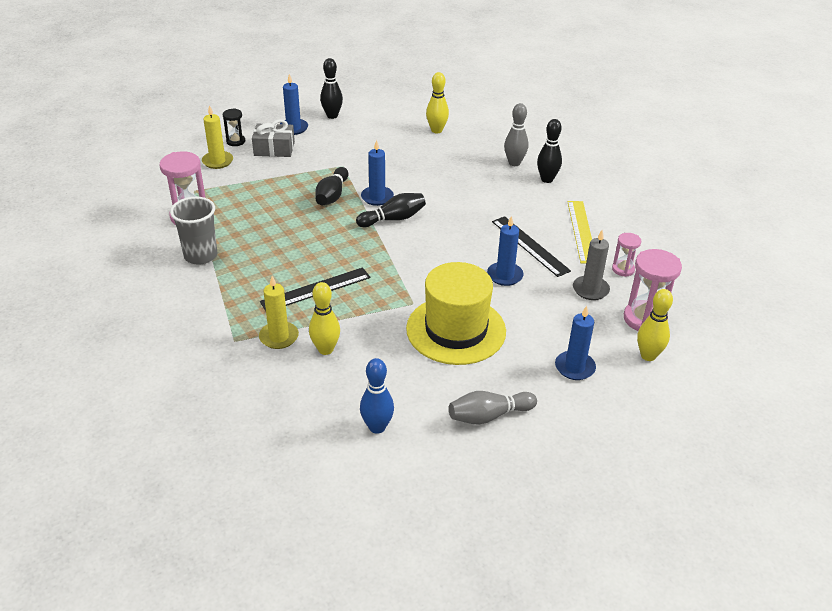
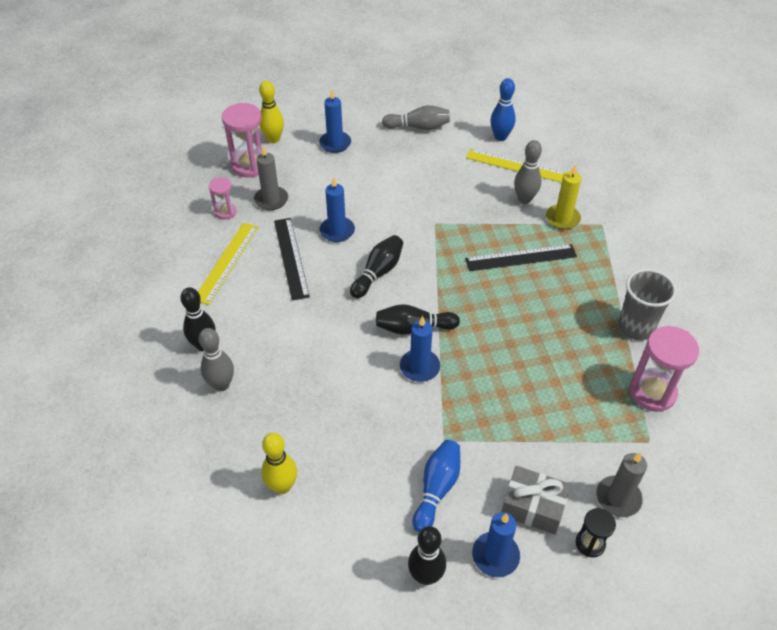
camera: 160 degrees left, 10 degrees up
yellow candle [202,105,233,169] -> grey candle [596,452,647,517]
yellow bowling pin [309,282,340,355] -> grey bowling pin [514,140,542,204]
black bowling pin [315,167,348,206] -> black bowling pin moved to [350,235,403,298]
yellow hat [406,262,506,365] -> none
none -> blue bowling pin [412,440,460,532]
none -> yellow ruler [466,148,566,183]

